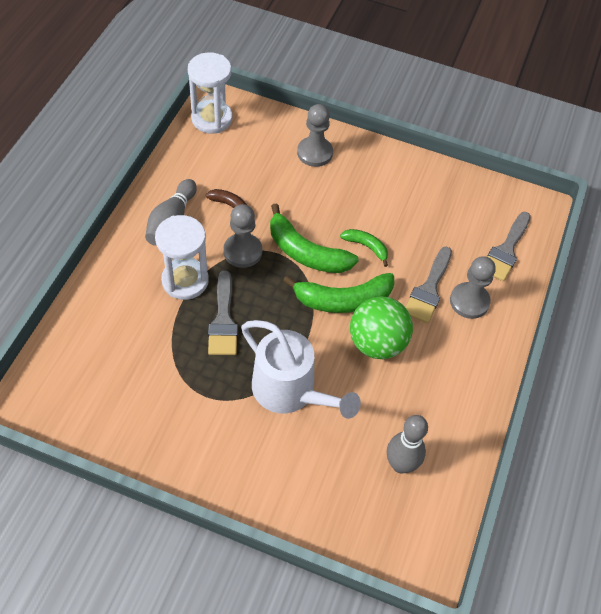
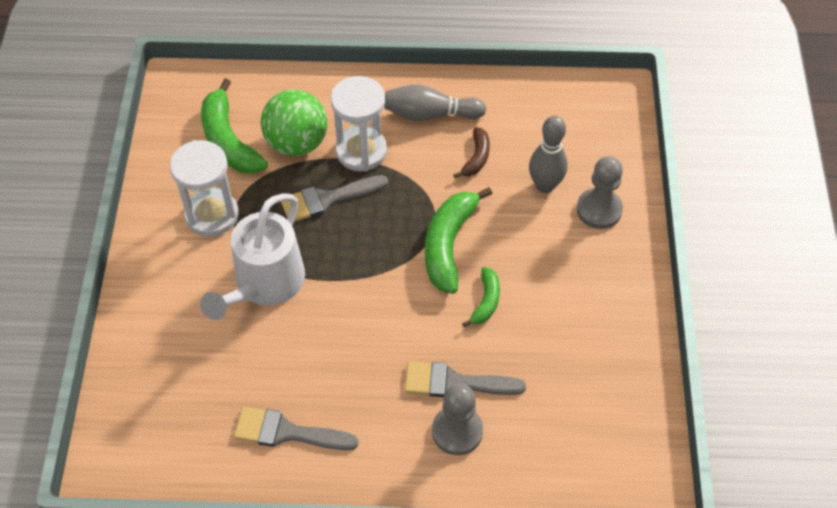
camera: 75 degrees right, 0 degrees up
white hourglass [188,52,232,134] -> white hourglass moved to [170,140,239,237]
grey pawn [223,204,262,268] -> none
green banana [283,273,394,313] -> green banana moved to [201,79,268,174]
green ball [350,296,413,359] -> green ball moved to [261,89,327,156]
grey bowling pin [387,415,428,473] -> grey bowling pin moved to [529,116,568,193]
grey brush [487,212,531,281] -> grey brush moved to [234,407,359,450]

